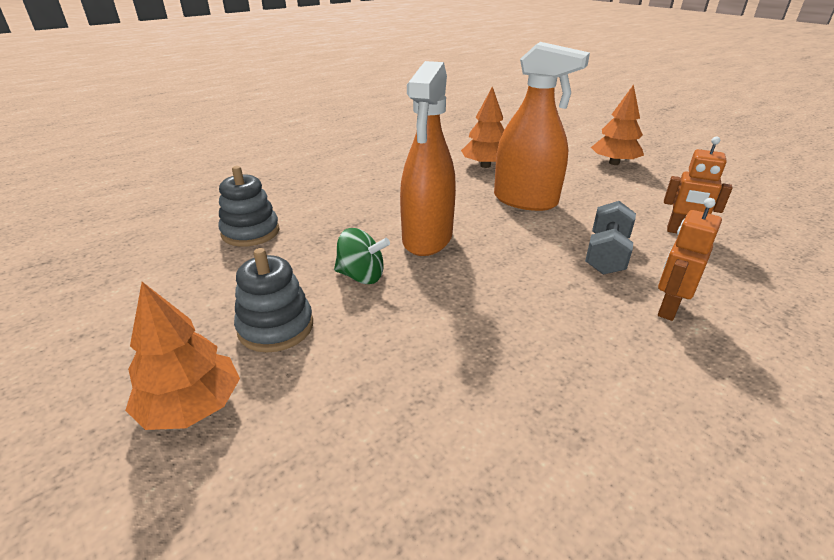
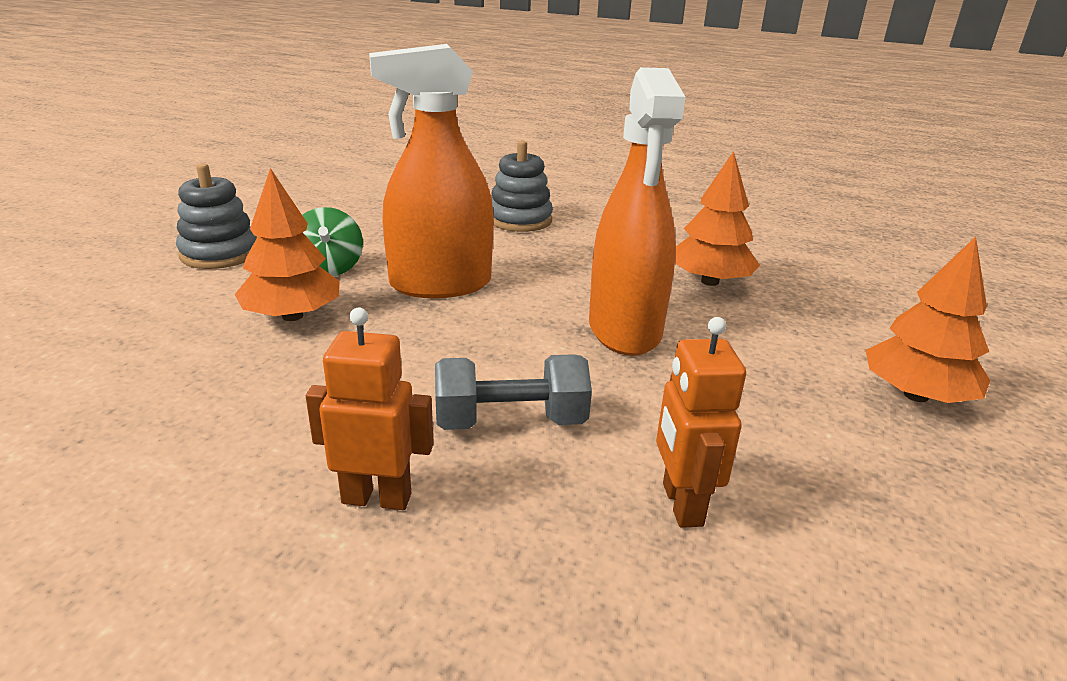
camera: 60 degrees right, 5 degrees down
orange tree [125,282,240,430] -> orange tree moved to [235,168,340,321]
grey stacking toy [218,166,280,247] -> grey stacking toy moved to [492,140,553,232]

